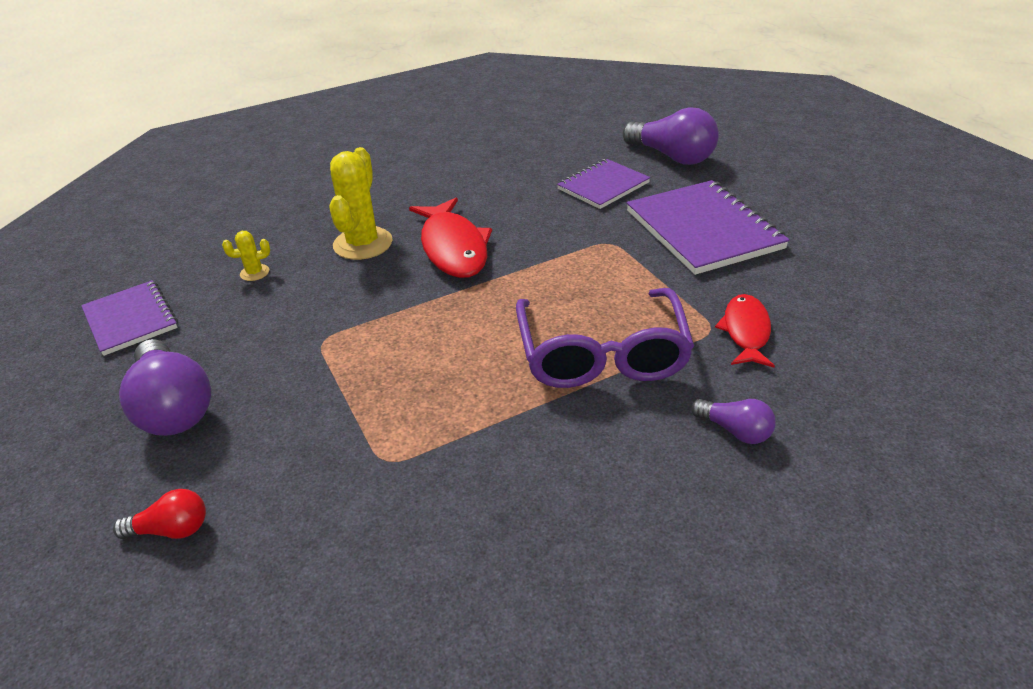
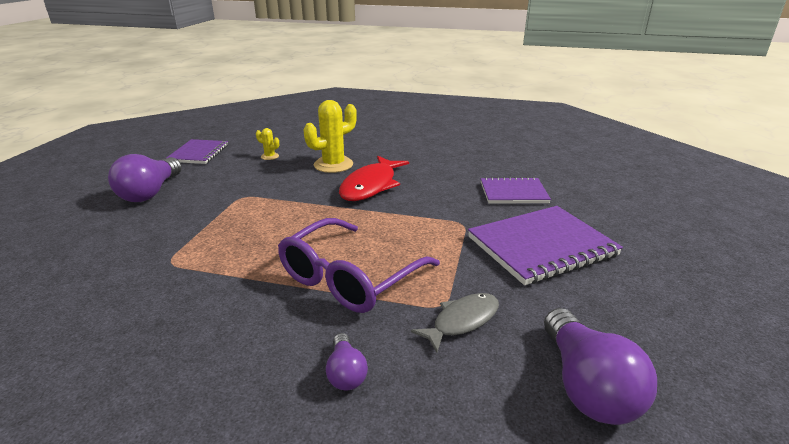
camera: 40 degrees right, 10 degrees down
red light bulb [113,489,206,539] -> none
purple light bulb [623,107,719,165] -> purple light bulb moved to [544,308,657,425]
purple notebook [627,180,790,275] -> purple notebook turned 45 degrees clockwise [468,206,623,285]
red fish [715,294,775,368] -> grey fish [411,293,499,353]

